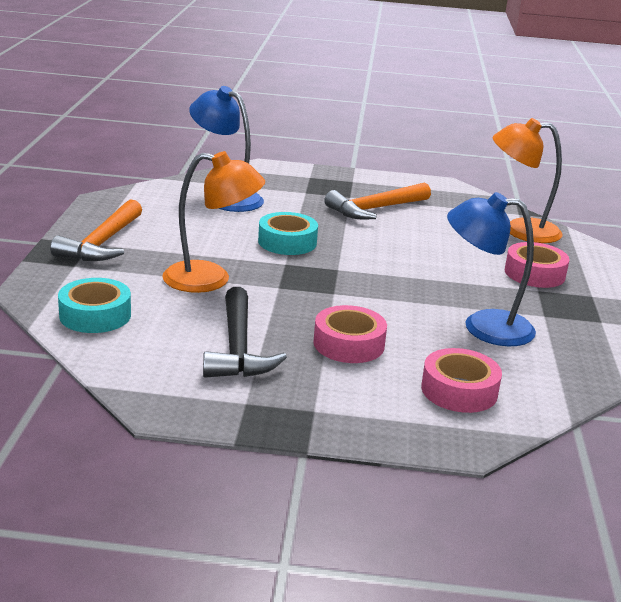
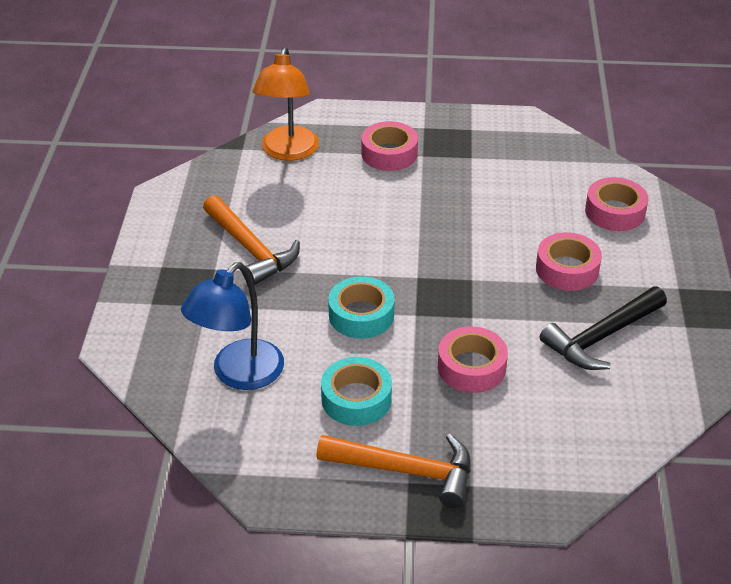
camera: 90 degrees left, 15 degrees up
turquoise tape [58,278,131,333] -> turquoise tape moved to [321,357,392,426]
orange lamp [162,151,265,293] -> pink tape [438,326,508,393]
black hammer [203,287,287,378] -> black hammer turned 150 degrees clockwise [540,287,667,370]
blue lamp [447,192,536,346] -> none

